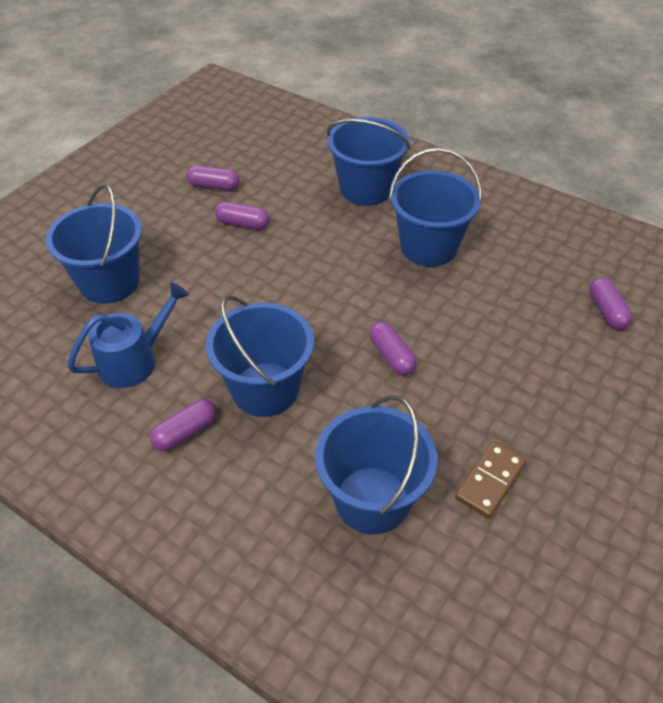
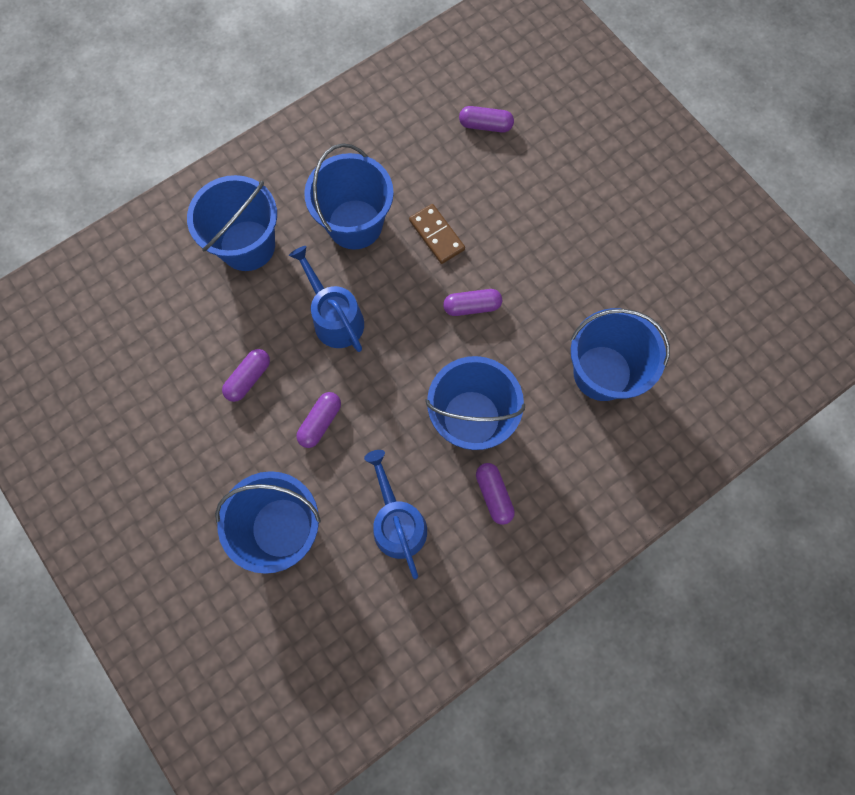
camera: 70 degrees left, 25 degrees up
purple capsule [186,166,240,190] -> purple capsule moved to [296,392,341,448]
brown domino [455,441,527,519] -> brown domino moved to [409,204,465,264]
none -> blue watering can [289,246,364,352]

